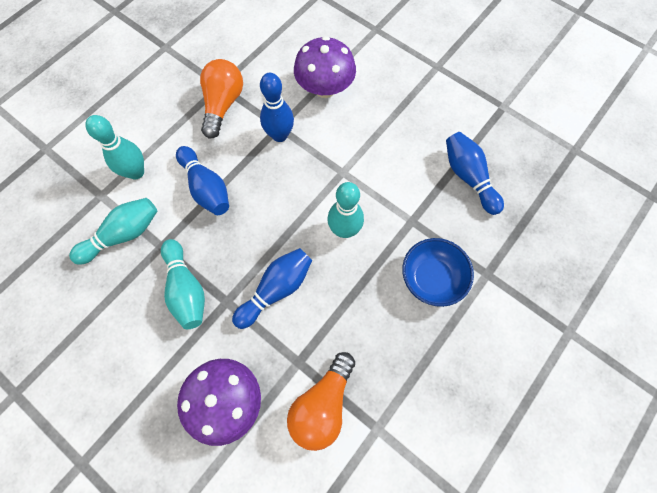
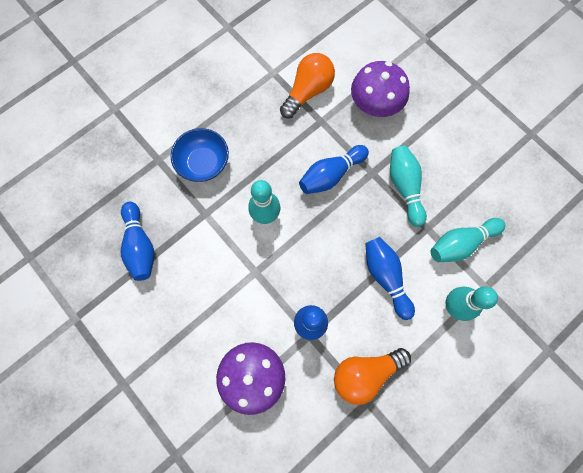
camera: 170 degrees left, 5 degrees up
orange light bulb [200,59,243,138] -> orange light bulb turned 45 degrees clockwise [334,348,411,405]

